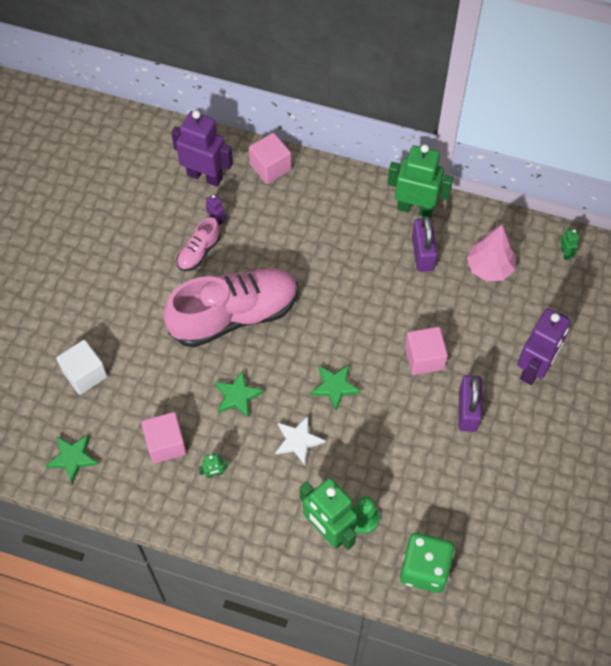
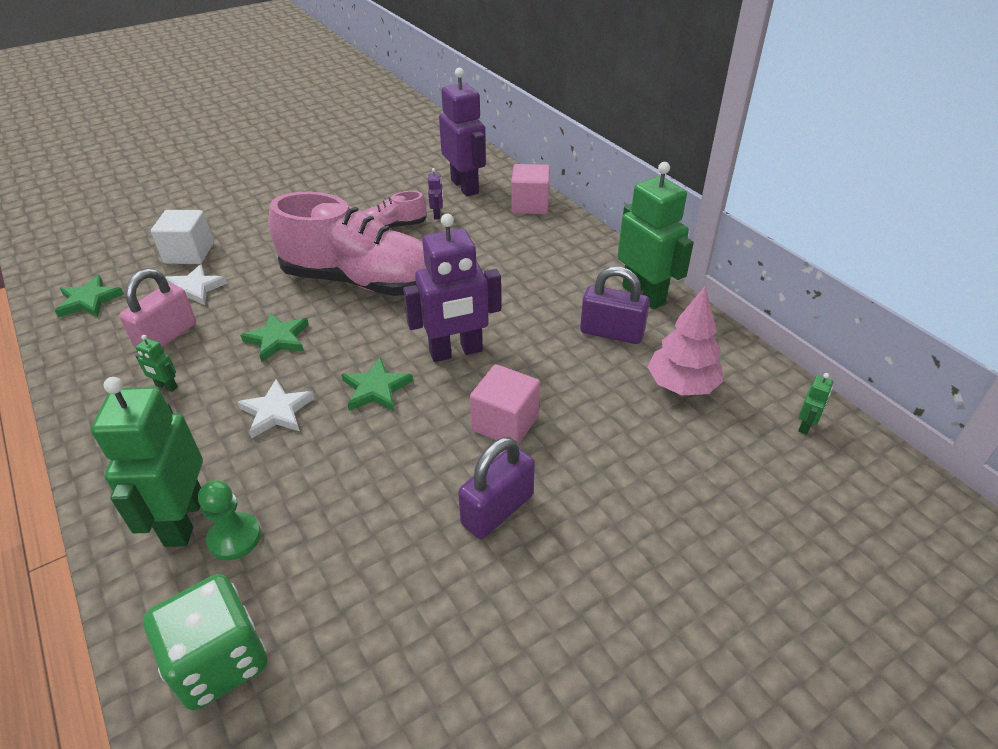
camera: 40 degrees right, 20 degrees down
pink cube [141,412,187,464] -> pink padlock [119,268,196,349]
purple padlock [412,216,438,272] -> purple padlock turned 75 degrees clockwise [580,266,650,344]
purple robot [517,308,570,385] -> purple robot moved to [403,214,501,362]
none -> white star [165,264,227,305]

